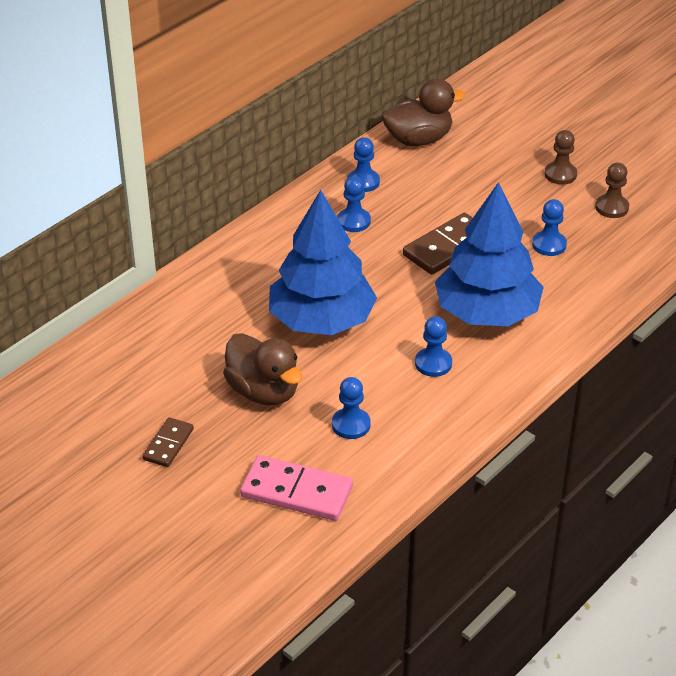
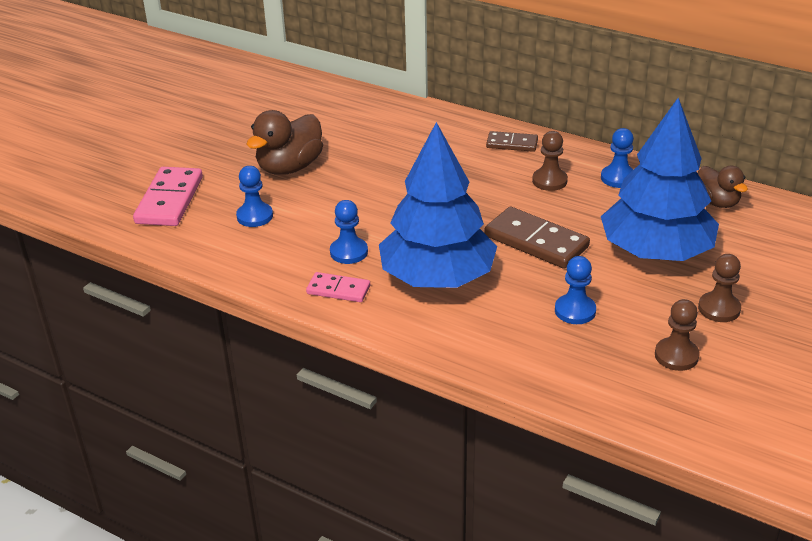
camera: 80 degrees right, 5 degrees down
brown domino [143,417,194,467] -> brown domino moved to [486,131,538,152]
blue tree [269,190,377,335] -> blue tree moved to [601,98,719,261]
blue pawn [337,176,371,232] -> brown pawn [532,131,568,191]
brown duck [382,79,466,146] -> brown duck [698,166,748,208], size x0.63
none -> pink domino [306,272,370,302]

